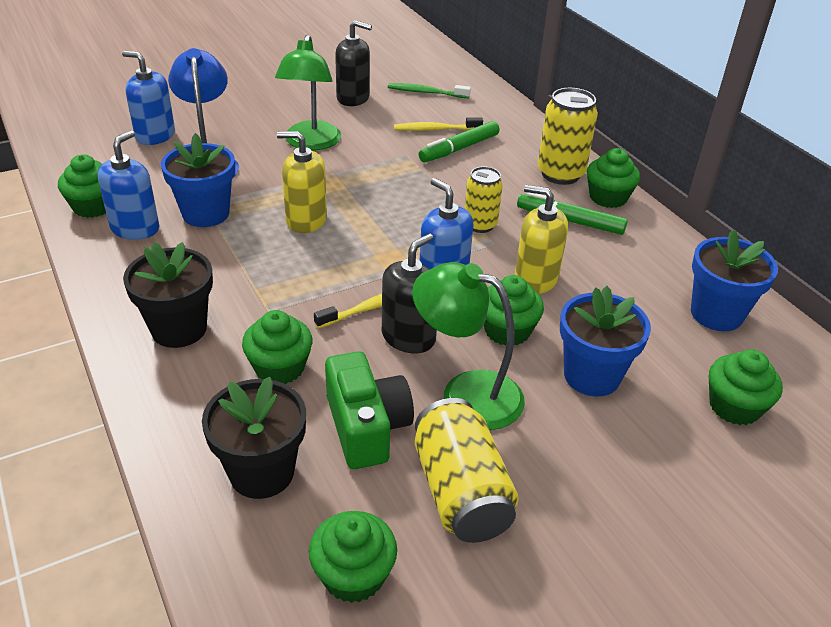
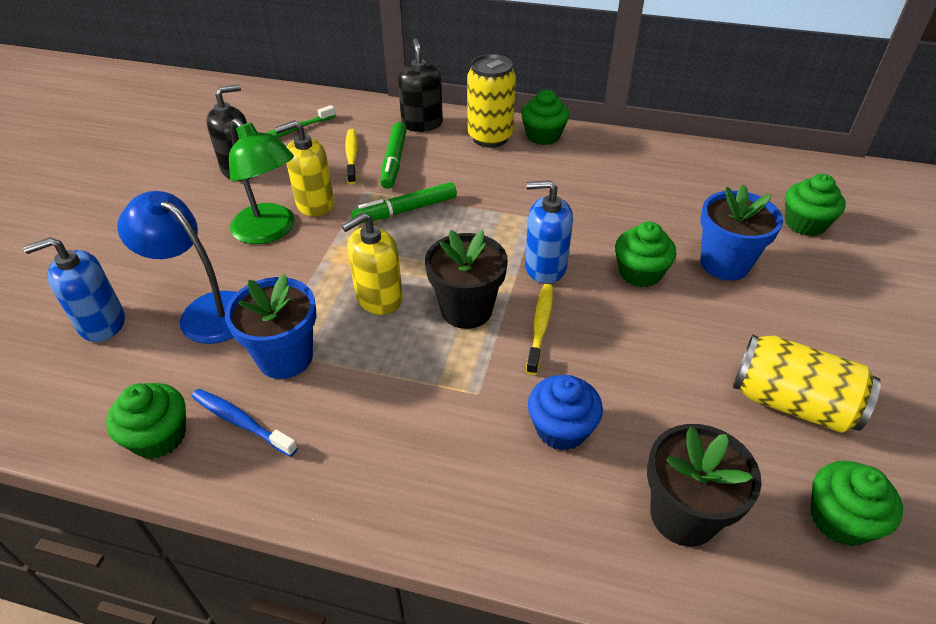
camera: 45 degrees left, 5 degrees up
blue soap dispenser [98,130,159,240] -> blue toothbrush [191,389,298,457]
black flower pot [123,242,213,348] -> black flower pot moved to [425,230,508,329]
green cupcake [242,310,312,384] -> blue cupcake [528,375,603,450]
green camera [325,351,414,469] -> none
black soap dispenser [382,233,437,353] -> black soap dispenser moved to [398,38,443,132]
yellow toothbrush [394,117,483,131] -> yellow toothbrush turned 135 degrees clockwise [345,129,358,184]
green lamp [412,262,525,430] -> none
yellow can [465,166,503,233] -> none
yellow soap dispenser [515,185,568,294] -> yellow soap dispenser moved to [275,120,334,217]
green marker [517,192,628,235] -> green marker moved to [351,182,457,223]
blue flower pot [691,229,778,331] -> none

